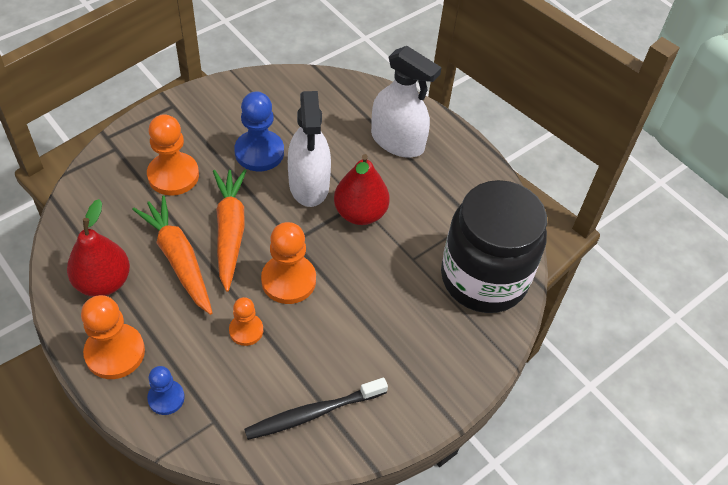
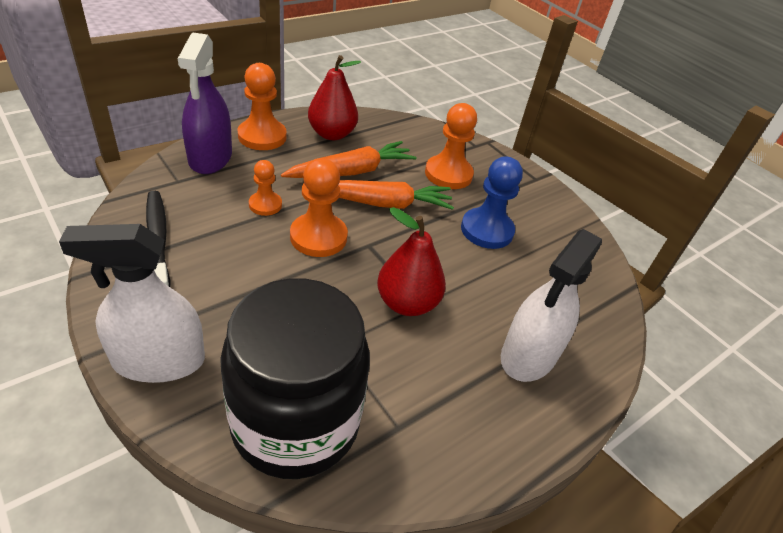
camera: 90 degrees right, 10 degrees down
blue pawn [147,366,185,415] -> purple spray bottle [178,33,232,174]
white spray bottle [288,91,331,207] -> white spray bottle moved to [59,224,205,383]

